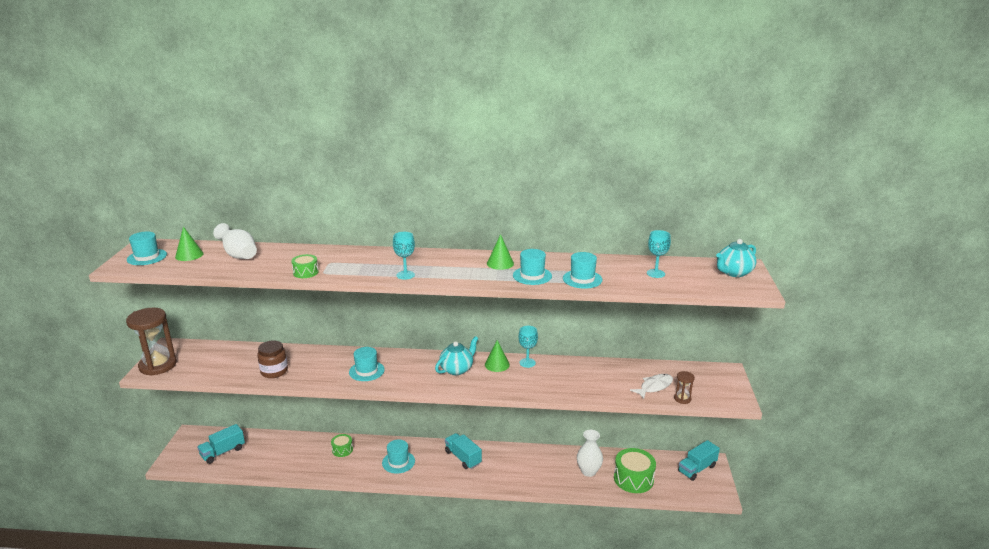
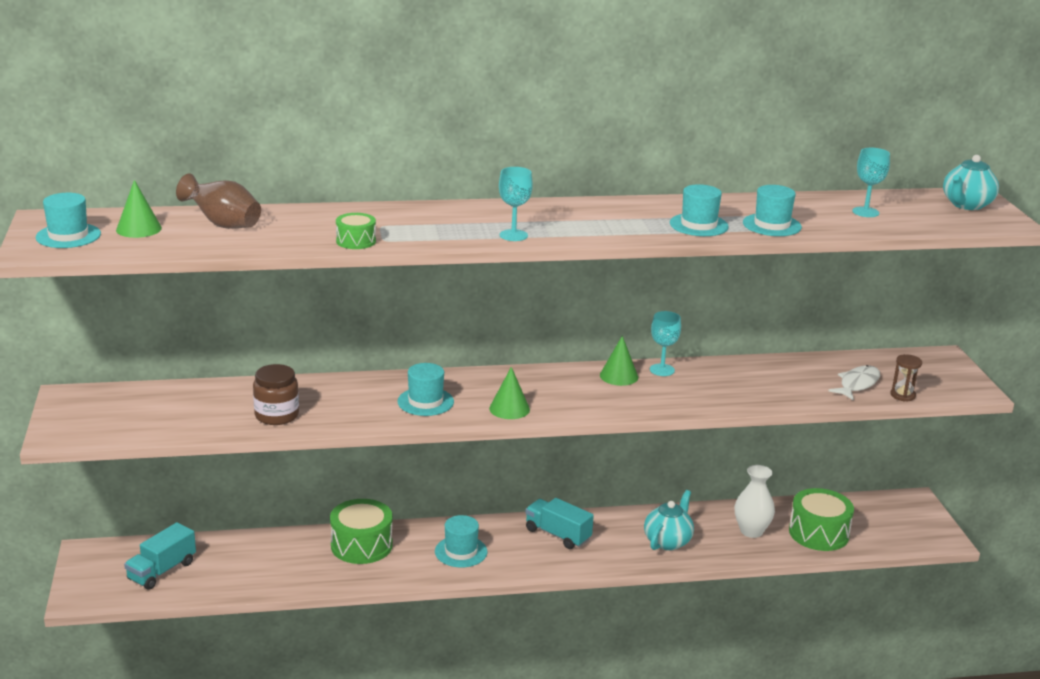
camera: 15 degrees left, 0 degrees up
brown hourglass [126,308,177,376] -> none
white vase [213,223,257,259] -> brown vase [176,173,261,229]
green drum [331,434,353,457] -> green drum [330,499,393,564], size x1.82
turquoise teapot [435,336,478,375] -> turquoise teapot moved to [644,490,694,550]
green cone [487,234,514,270] -> green cone moved to [489,367,530,419]
turquoise truck [678,440,720,481] -> none

